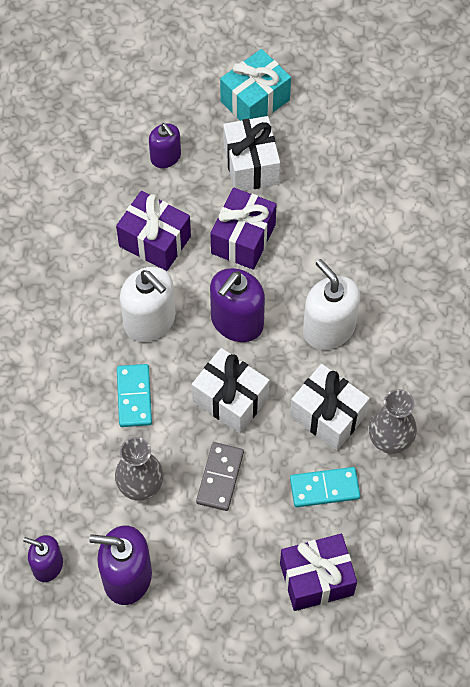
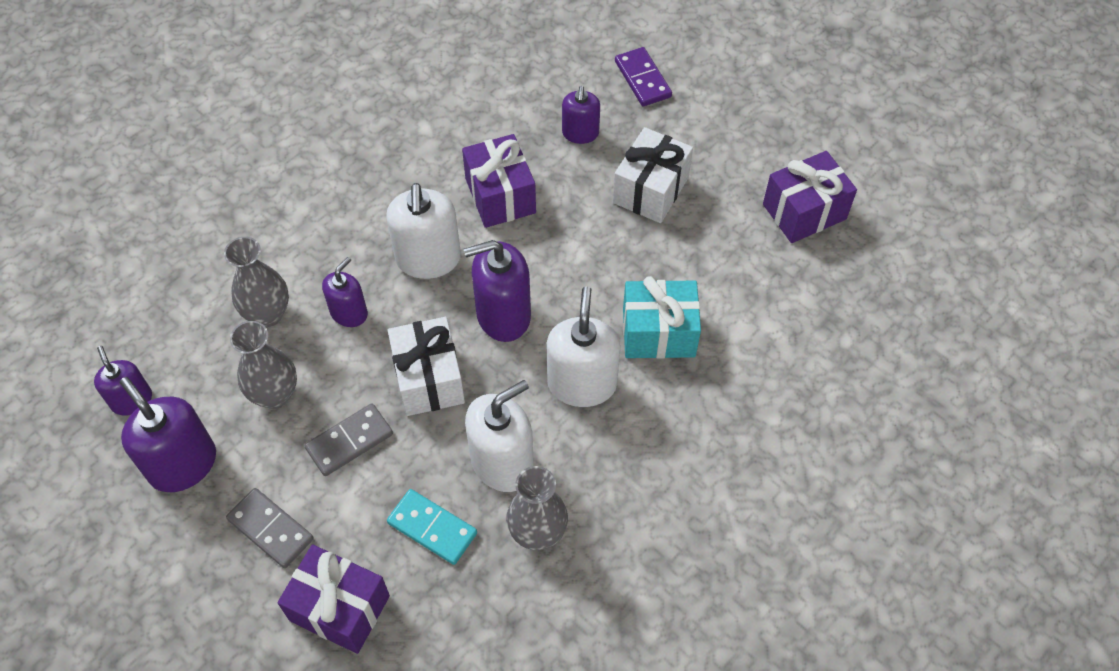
camera: 40 degrees right, 5 degrees down
turquoise domino [117,364,152,427] -> purple soap dispenser [322,257,368,327]
purple gift [210,188,277,270] -> purple gift moved to [763,151,857,243]
turquoise gift [220,49,291,121] -> turquoise gift moved to [623,276,701,359]
white gift [290,364,370,450] -> white soap dispenser [465,380,534,492]
none -> grey vase [224,237,289,327]
none -> grey domino [226,488,314,568]
none -> purple domino [615,47,672,106]

